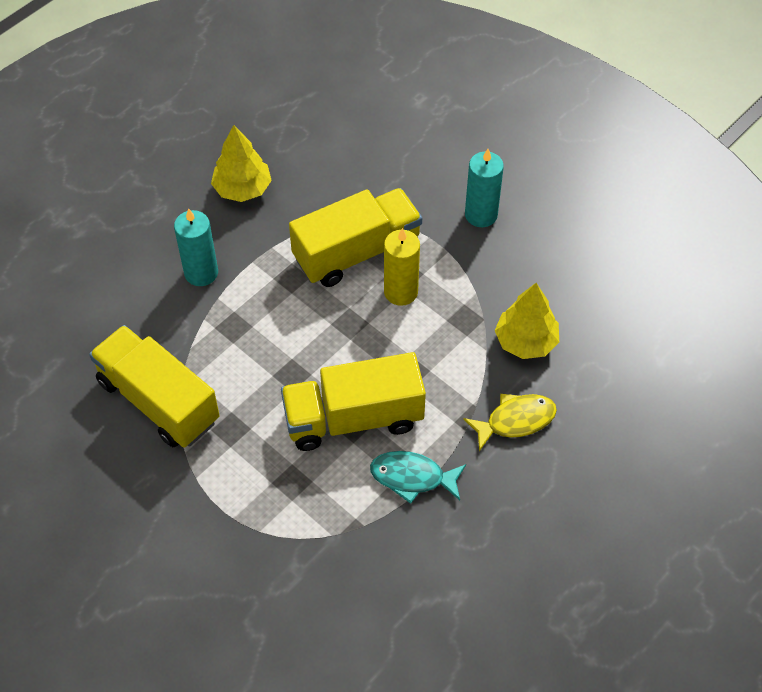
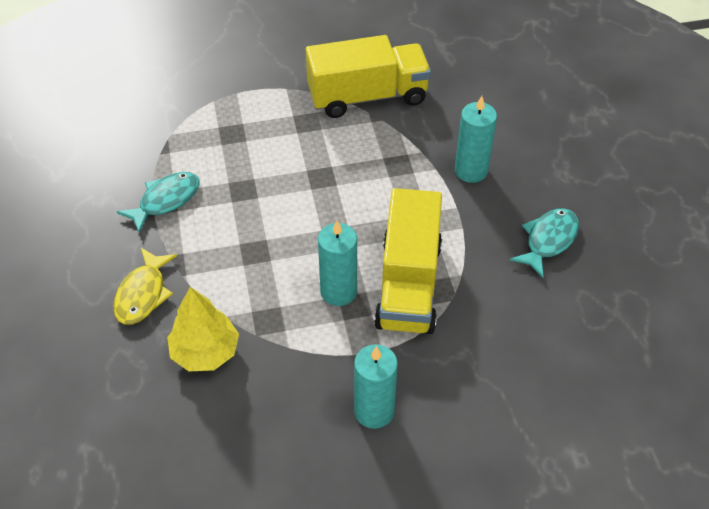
camera: 125 degrees right, 5 degrees down
yellow tree [211,125,272,202] -> turquoise fish [510,208,579,278]
yellow truck [281,352,426,451] -> none
yellow candle [384,228,420,306] -> turquoise candle [318,220,357,306]

